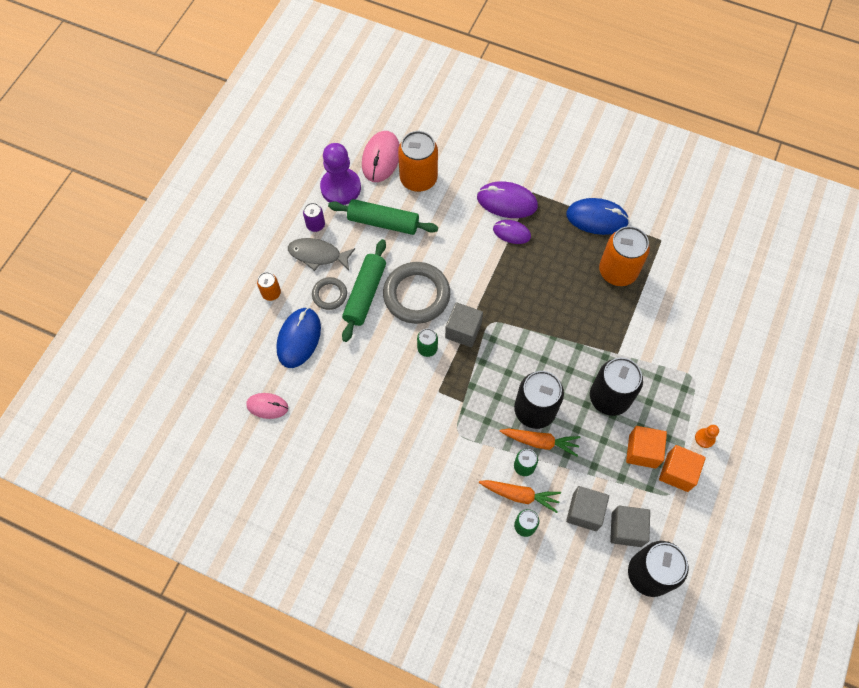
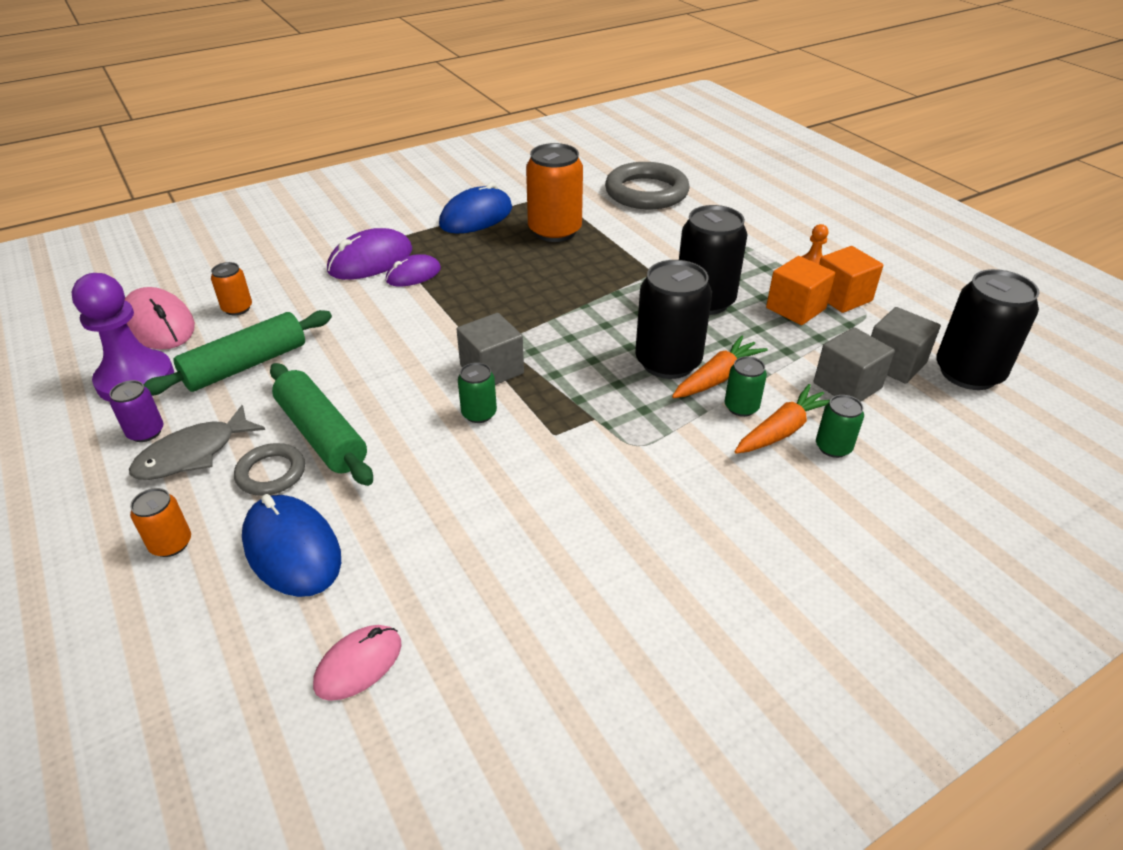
camera: 55 degrees left, 25 degrees down
grey ring [383,262,450,324] -> grey ring moved to [605,162,690,209]
orange can [398,131,438,192] -> orange can [211,262,252,316], size x0.49

